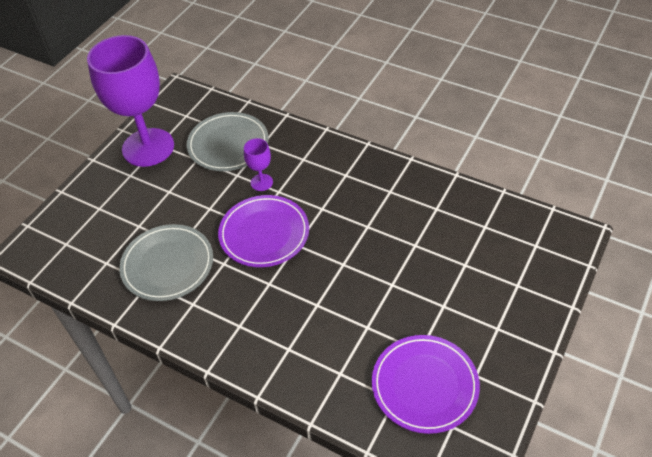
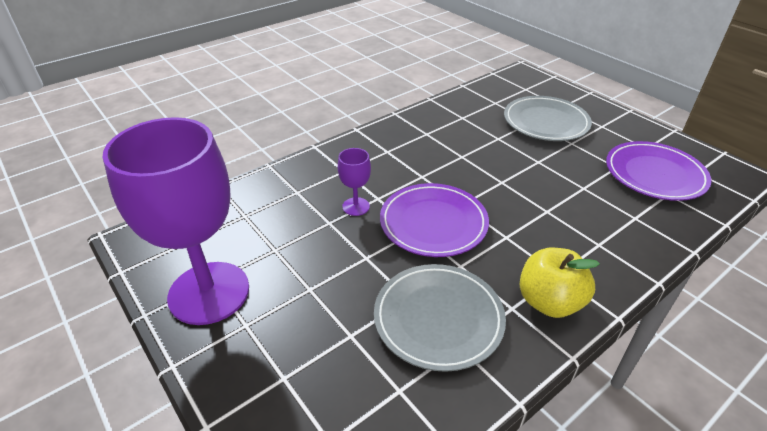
camera: 70 degrees left, 10 degrees down
grey plate [187,112,269,171] -> grey plate moved to [504,96,592,141]
none -> yellow apple [520,248,600,318]

